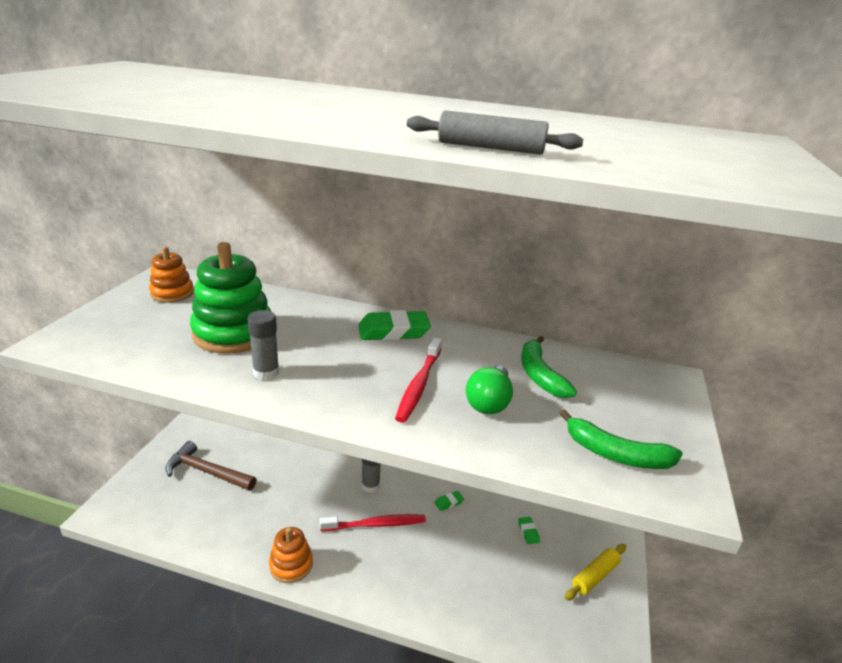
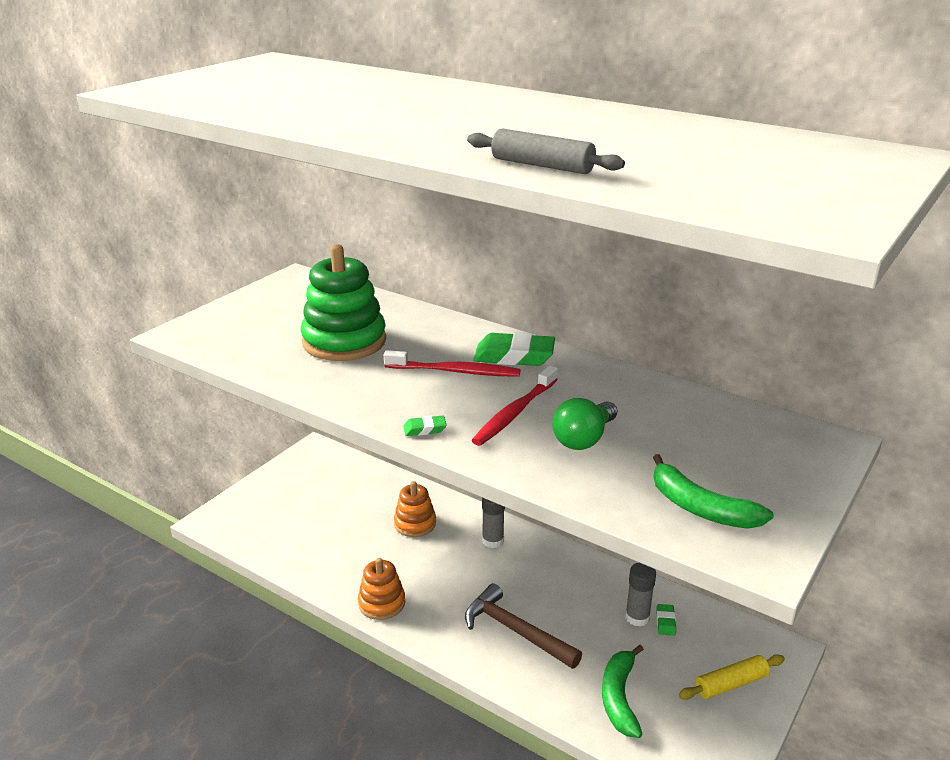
camera: 20 degrees right, 0 degrees up
orange stacking toy [149,246,194,303] -> orange stacking toy moved to [394,481,436,537]
brown hammer [166,441,256,491] -> brown hammer moved to [465,583,582,669]
grey glue stick [247,310,279,380] -> grey glue stick moved to [625,563,656,627]
red toothbrush [320,514,426,531] -> red toothbrush moved to [384,350,521,377]
green eraser [435,491,464,511] -> green eraser moved to [403,416,447,436]
green banana [521,336,577,398] -> green banana moved to [602,645,644,738]

